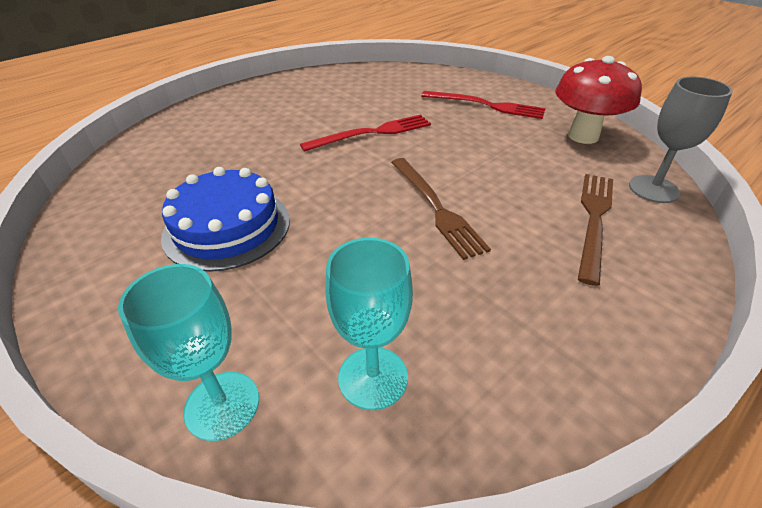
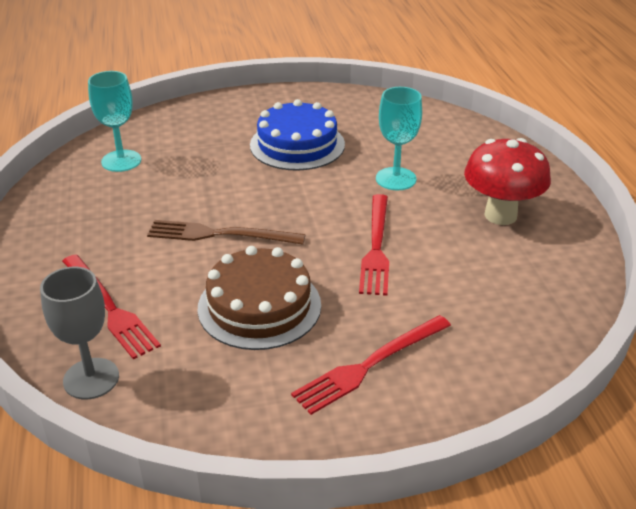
camera: 120 degrees right, 5 degrees down
turquoise goblet [118,264,259,441] -> turquoise goblet moved to [376,87,422,190]
red mushroom [555,56,642,144] -> red mushroom moved to [464,138,551,225]
brown fork [578,174,613,286] -> red fork [62,254,161,359]
none -> brown cake [198,246,321,350]

